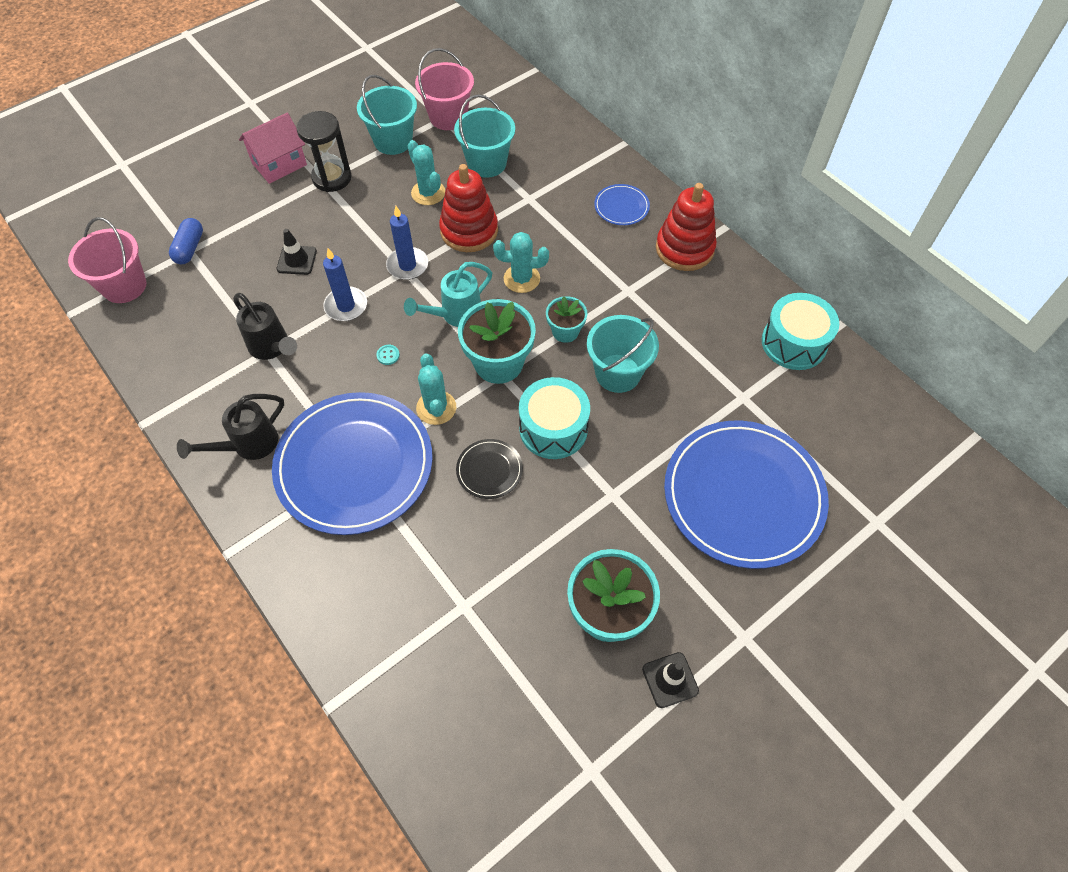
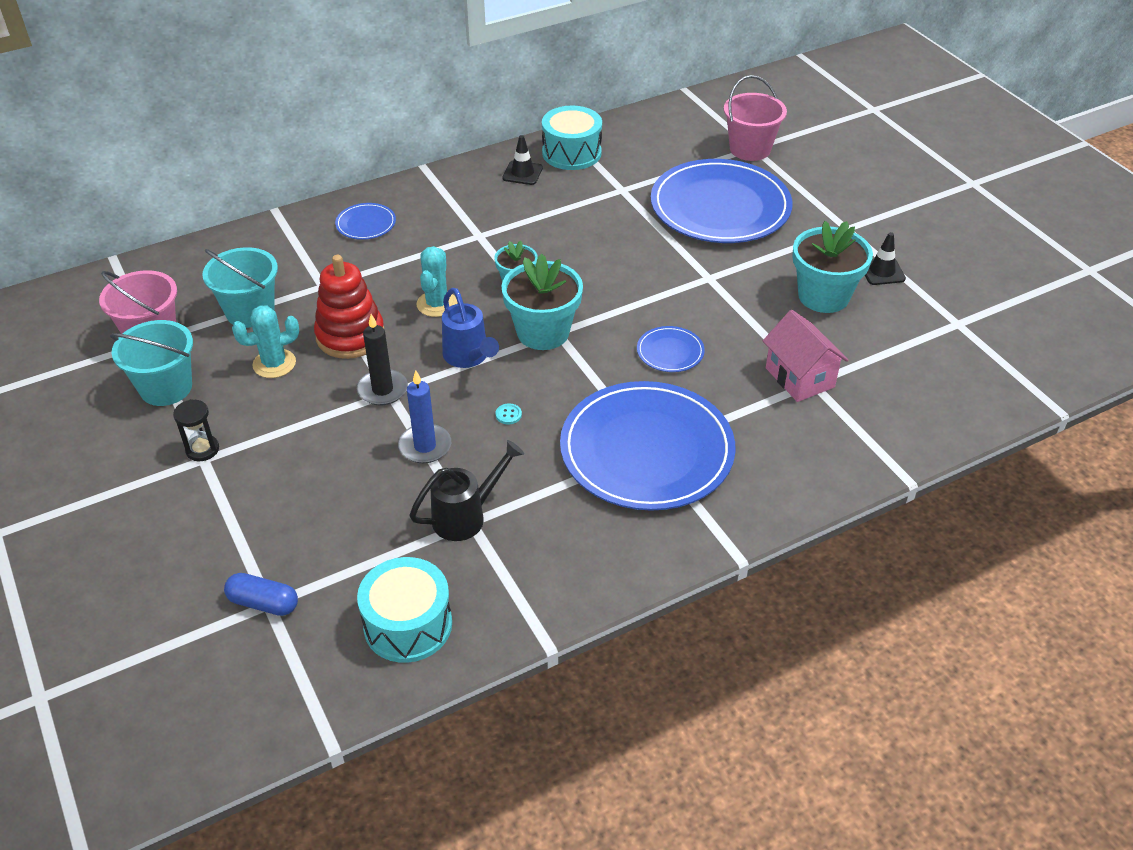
camera: 80 degrees left, 15 degrees down
pink bucket [68,217,147,303] -> pink bucket moved to [724,75,787,161]
black watering can [177,394,284,460] -> none
pink house [239,113,307,184] -> pink house moved to [763,310,848,402]
black traffic cone [277,229,317,275] -> black traffic cone moved to [502,135,543,185]
black hourglass [296,111,352,192] -> black hourglass [173,399,219,461], size x0.62
blue candle [386,206,428,280] -> black candle [357,314,408,406]
turquoise watering can [404,262,492,327] -> blue watering can [442,288,499,368]
turquoise cactus [416,353,456,425] -> none
black plate [456,439,523,499] -> blue plate [637,326,705,372]
turquoise drum [519,377,590,459] -> turquoise drum moved to [357,557,452,663]
turquoise bucket [587,315,659,393] -> none
red stacking toy [656,183,717,271] -> none

